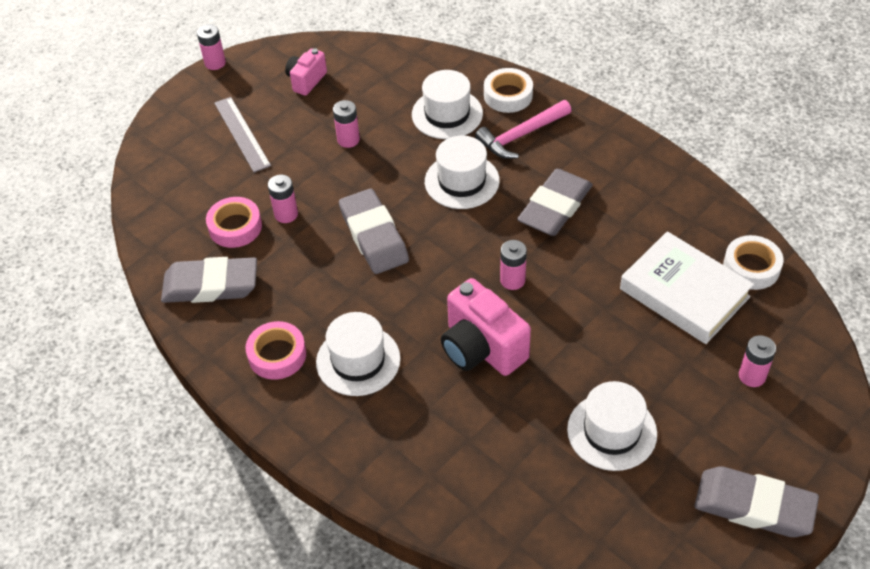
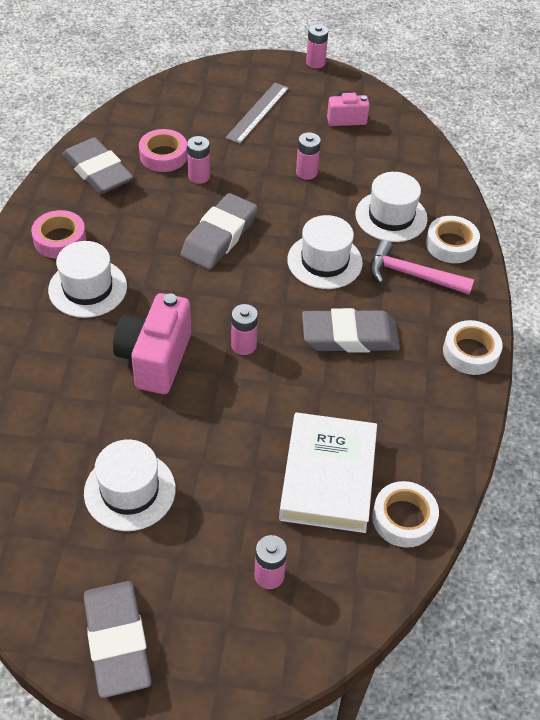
camera: 50 degrees right, 0 degrees up
none -> white tape [443,320,503,375]

